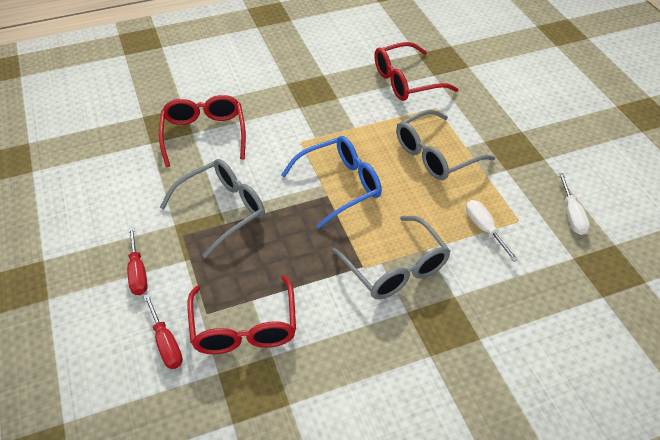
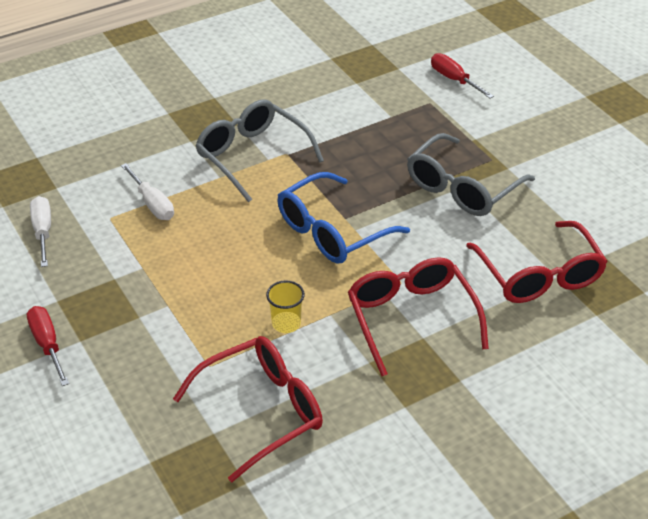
camera: 170 degrees right, 5 degrees down
red screwdriver [127,226,148,295] -> red screwdriver moved to [27,306,69,386]
red glasses [187,275,296,354] -> red glasses moved to [348,257,489,376]
grey glasses [396,110,495,180] -> none
none -> yellow cup [266,280,305,333]

